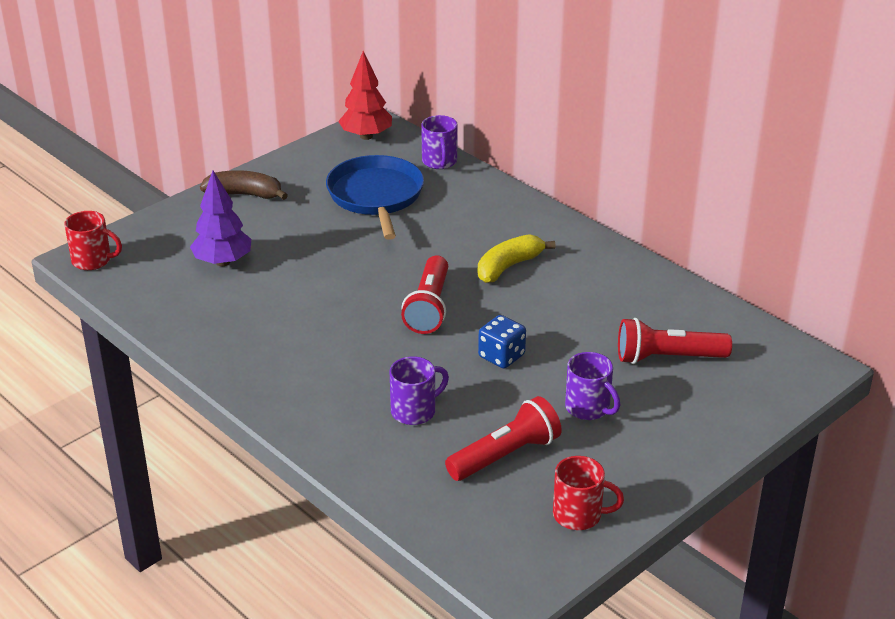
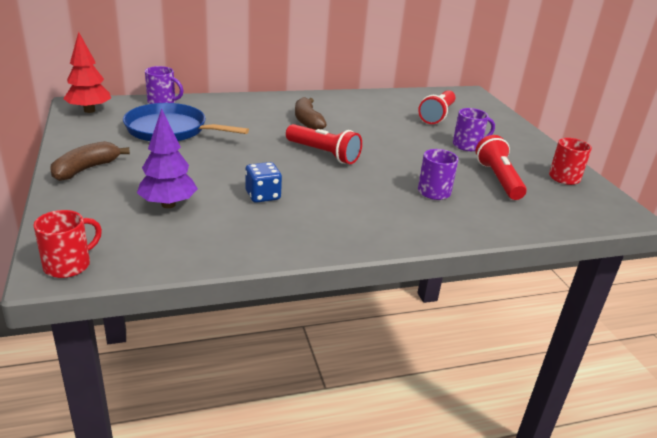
camera: 65 degrees left, 5 degrees down
yellow banana [478,234,555,283] -> brown banana [295,97,327,130]
blue dice [478,315,526,368] -> blue dice moved to [245,162,282,203]

